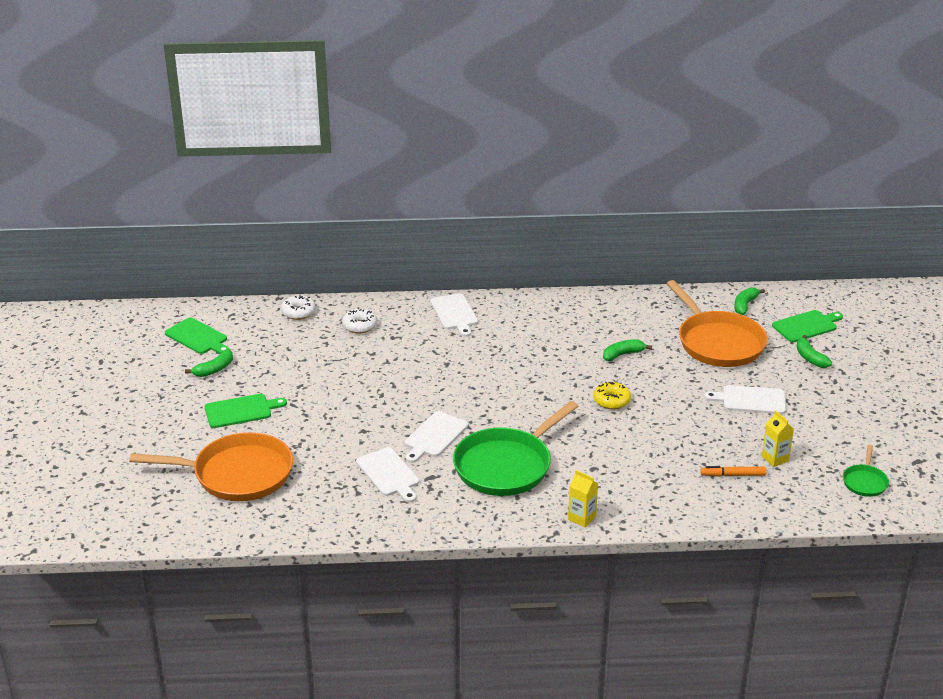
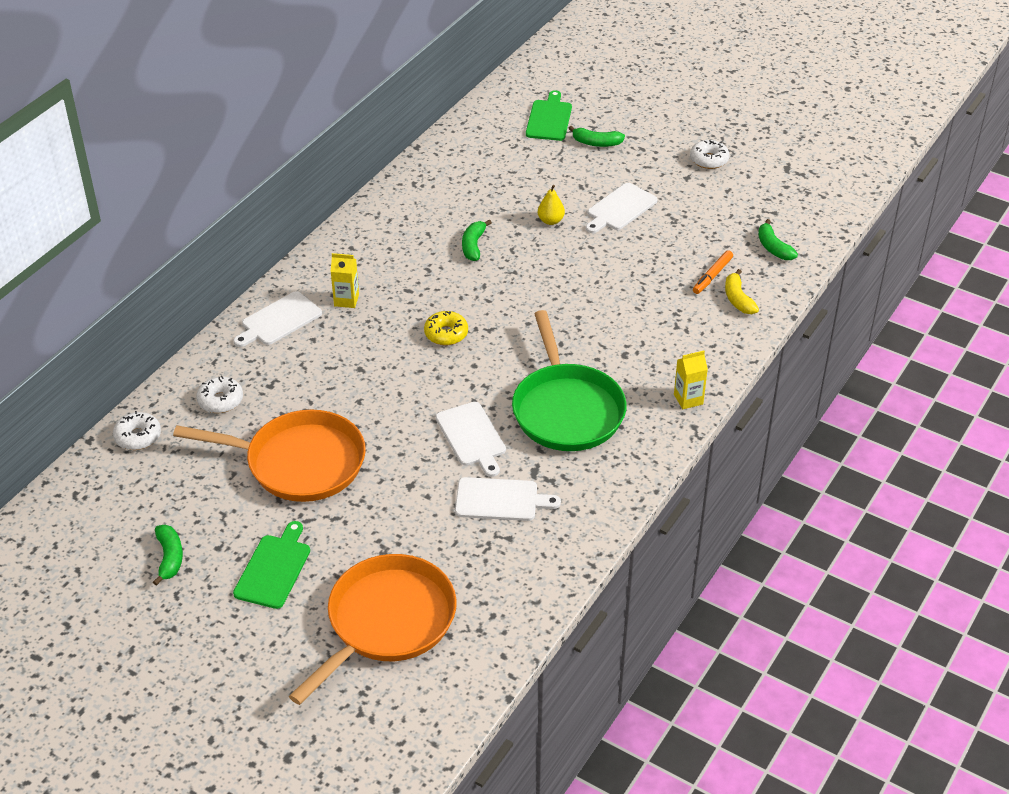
camera: 55 degrees left, 10 degrees up
green cutting board [165,317,230,354] -> none
white cutting board [430,293,478,337] -> white cutting board turned 120 degrees clockwise [234,291,322,347]
yellow donut [593,382,631,409] -> yellow donut moved to [424,311,468,345]
orange pan [666,280,767,367] -> orange pan moved to [173,410,366,502]
green banana [734,287,765,315] -> green banana moved to [758,219,798,260]
yellow carton [762,410,794,467] -> yellow carton moved to [331,253,359,308]
green pan [843,445,889,497] -> none
none -> yellow pear [538,185,565,225]
none -> white donut [690,139,729,169]
none -> yellow banana [725,269,759,314]

